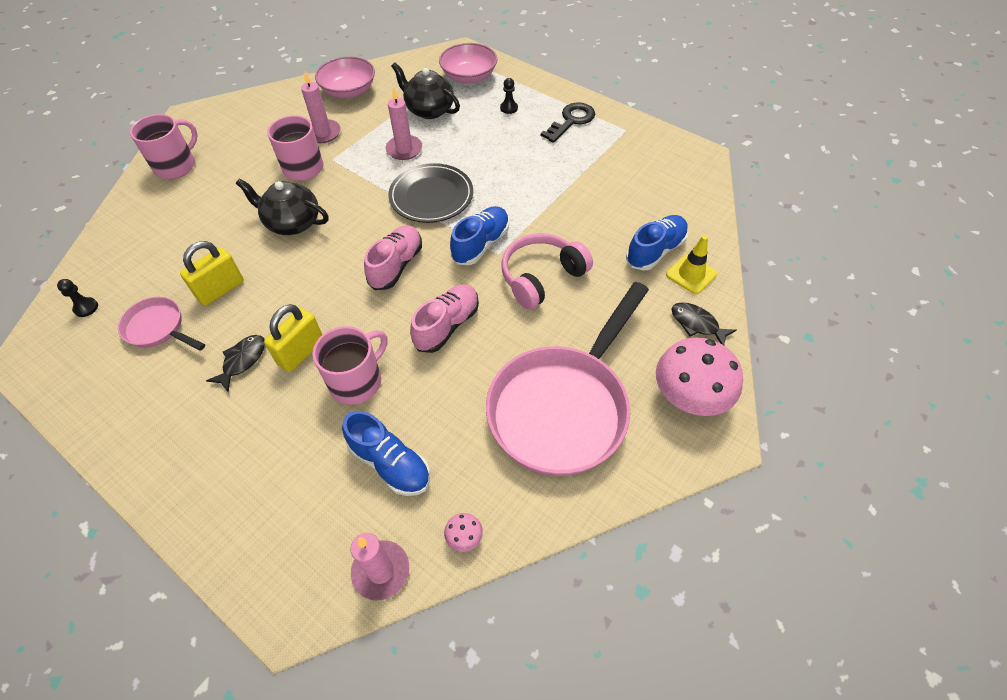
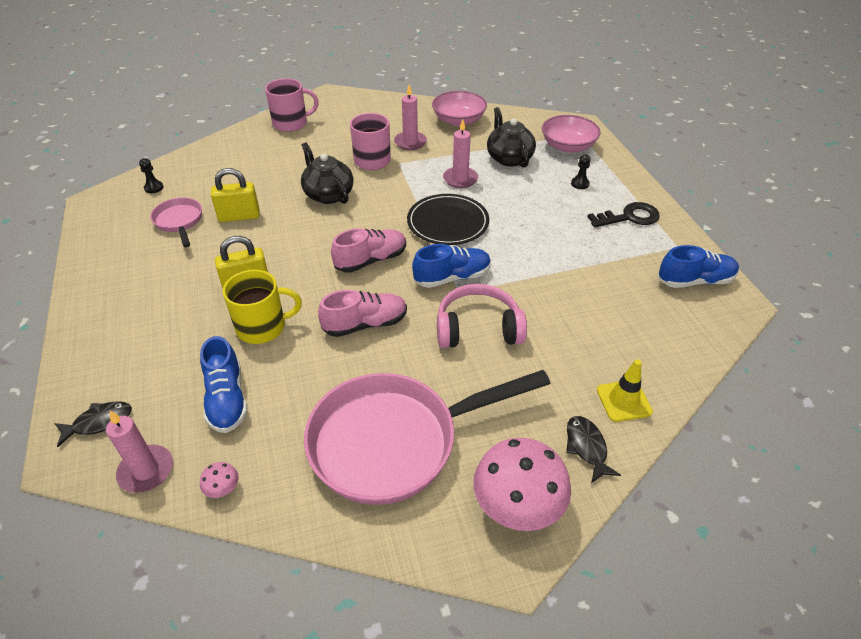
camera: 35 degrees right, 10 degrees down
black fish [206,335,265,392] -> black fish moved to [54,401,132,447]
pink mug [312,326,388,405] -> yellow mug [223,270,302,344]
blue shoe [626,215,688,271] -> blue shoe moved to [659,245,739,288]

